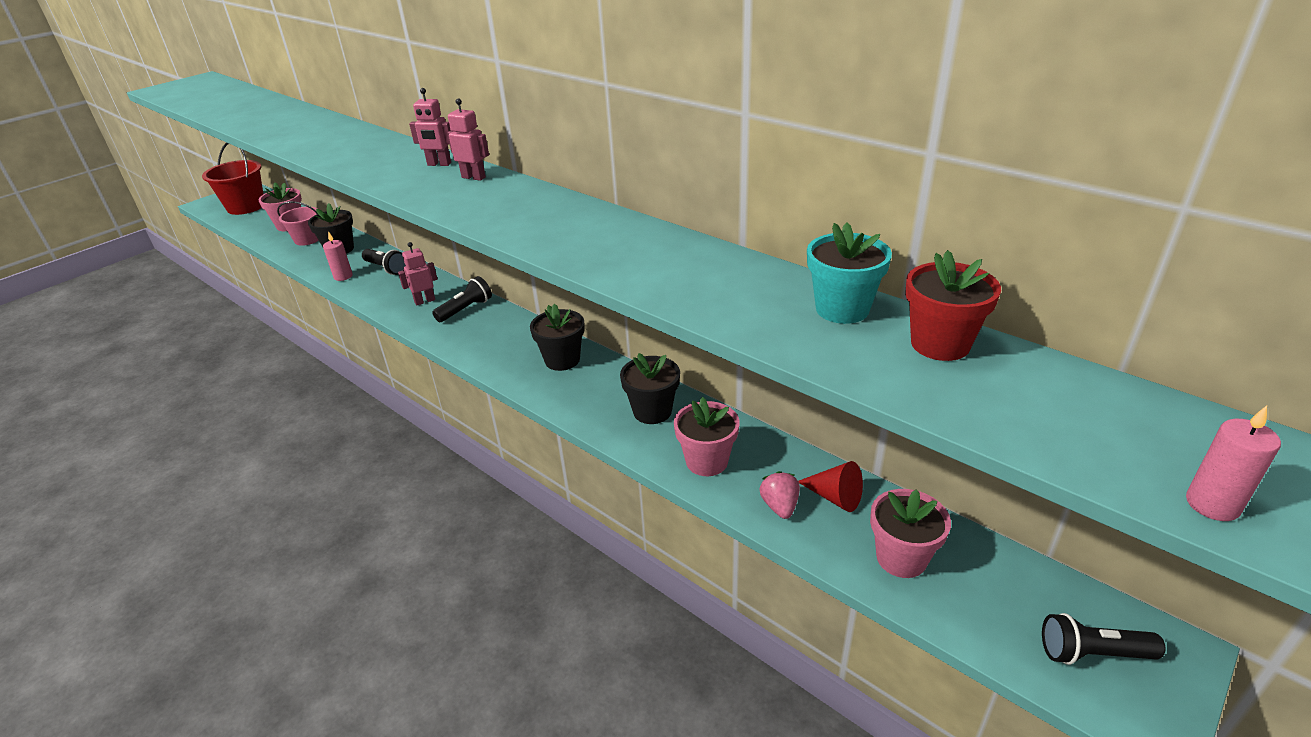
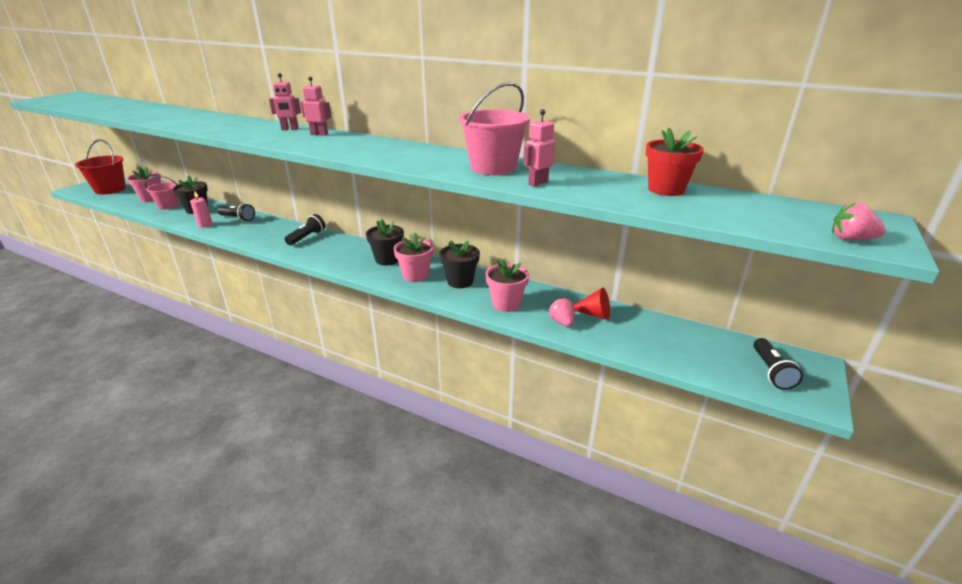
camera: 15 degrees left, 5 degrees down
pink robot [398,242,437,305] -> pink robot moved to [523,109,555,187]
turquoise flower pot [807,223,892,324] -> none
pink flower pot [870,489,951,578] -> pink flower pot moved to [394,233,434,282]
black flashlight [1042,613,1165,665] -> black flashlight turned 75 degrees counterclockwise [753,338,803,390]
pink candle [1186,406,1281,521] -> pink strawberry [832,203,886,240]
none -> pink bucket [458,82,530,175]

